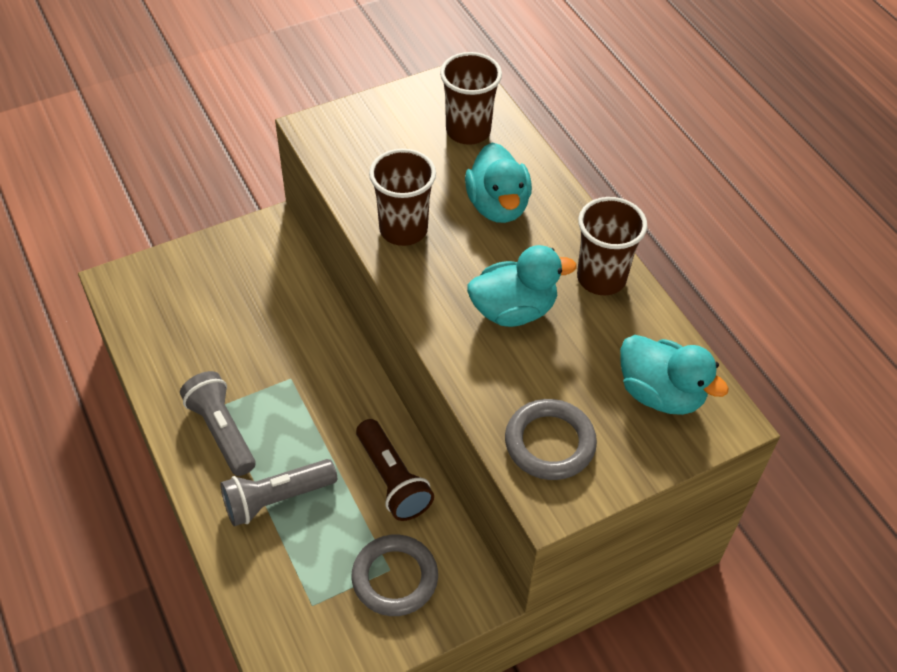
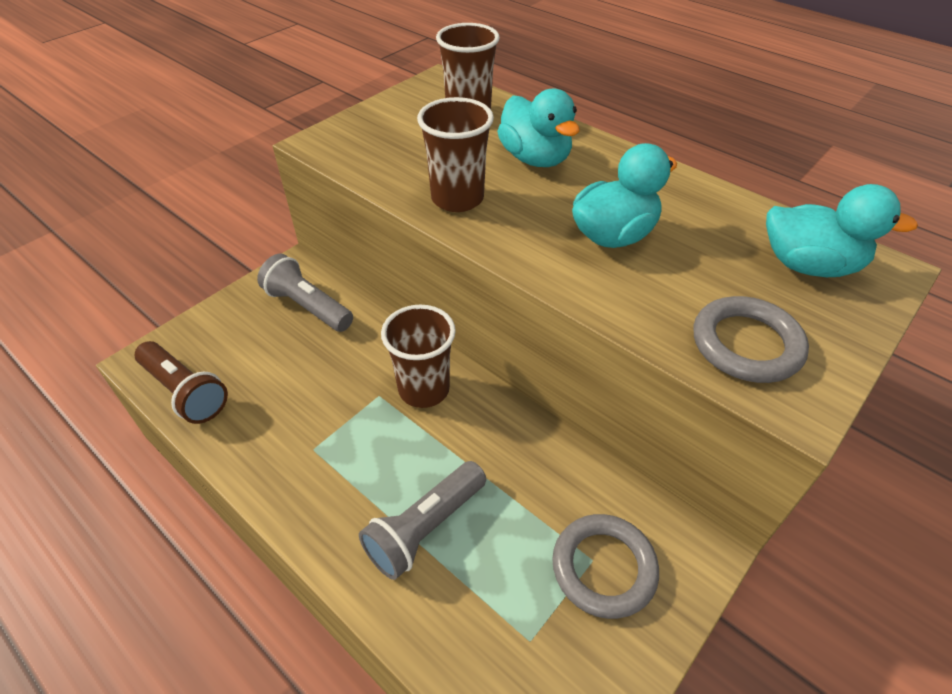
camera: 20 degrees left, 5 degrees down
grey flashlight [180,371,255,476] -> grey flashlight moved to [257,254,353,332]
brown flashlight [356,419,434,521] -> brown flashlight moved to [135,341,228,424]
brown cup [577,197,647,295] -> brown cup moved to [381,305,456,408]

